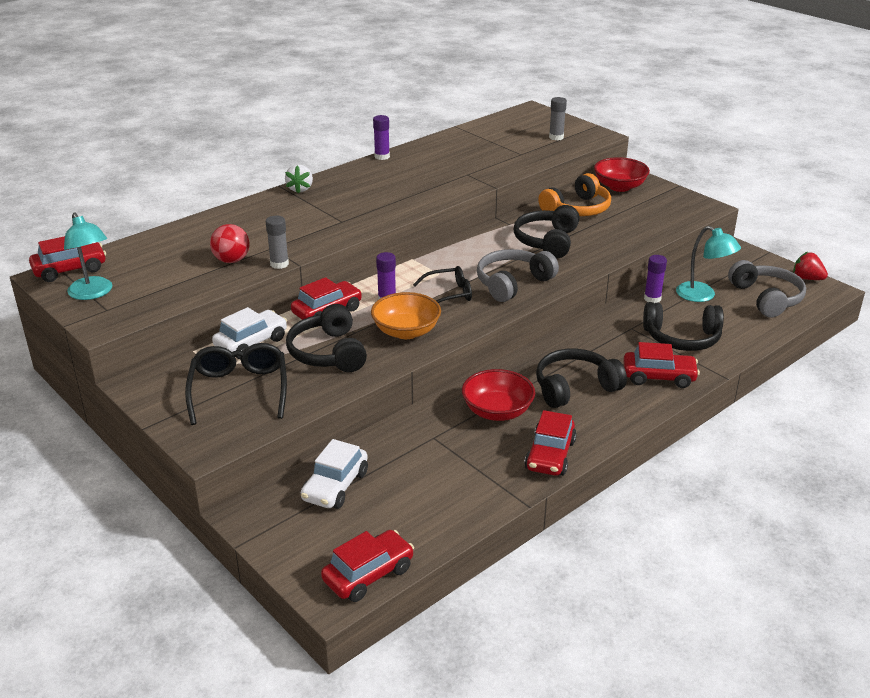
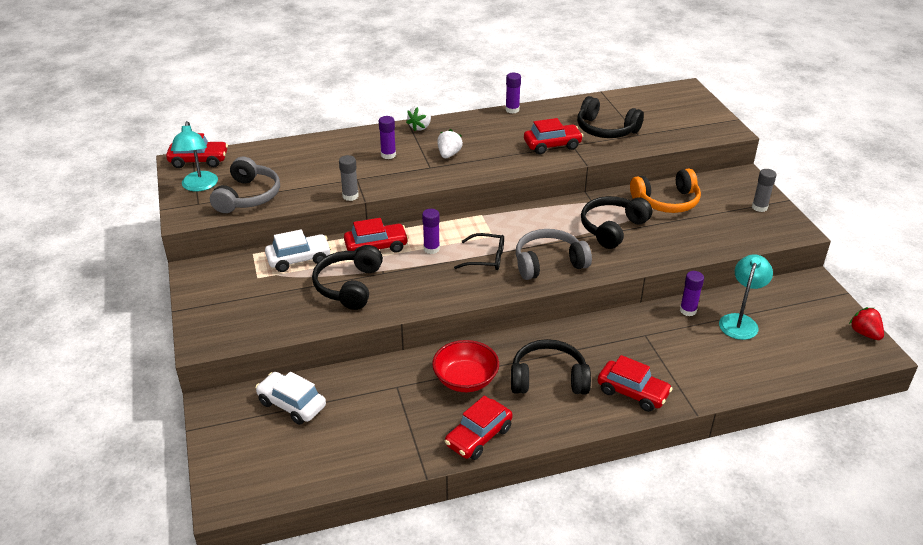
camera: 25 degrees right, 5 degrees up
black glasses [185,343,287,425] -> none
red ball [210,224,250,263] -> none
white car [301,439,368,509] -> white car turned 75 degrees clockwise [255,372,326,425]
red car [321,530,414,602] -> red car moved to [524,118,583,154]
orange bowl [371,292,441,339] -> none
grey glue stick [549,97,567,140] -> grey glue stick moved to [752,169,776,212]
red bowl [594,157,650,192] -> none
black headphones [643,302,724,351] -> black headphones moved to [577,96,644,138]
turquoise lamp [676,226,741,302] -> turquoise lamp turned 135 degrees counterclockwise [719,254,773,340]
grey headphones [728,260,806,318] -> grey headphones moved to [210,157,280,213]
none -> purple glue stick [379,116,396,159]
none -> white strawberry [437,129,463,158]

